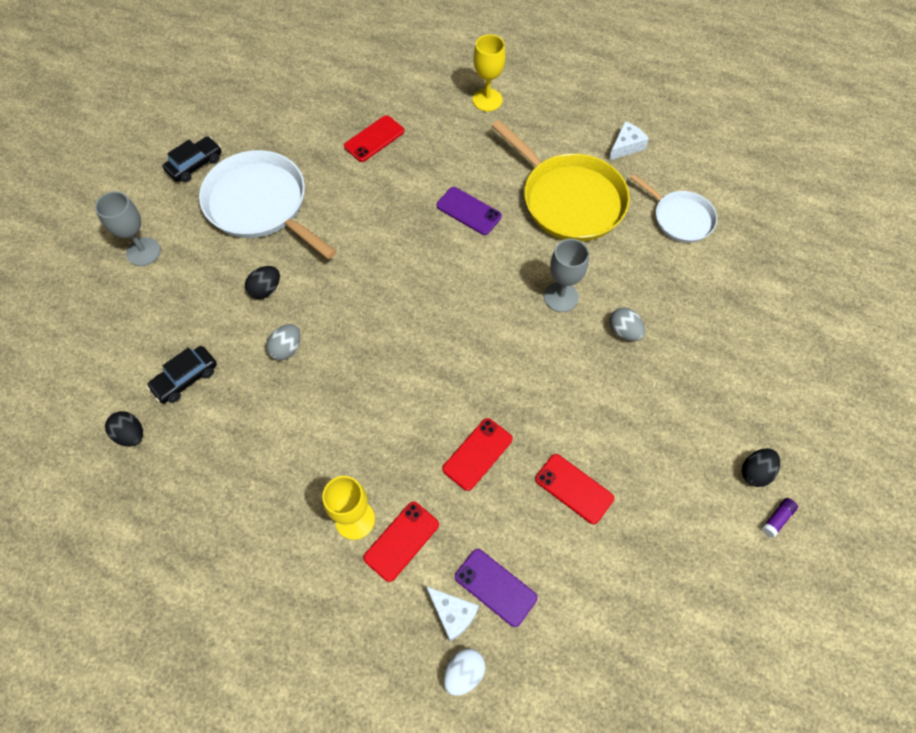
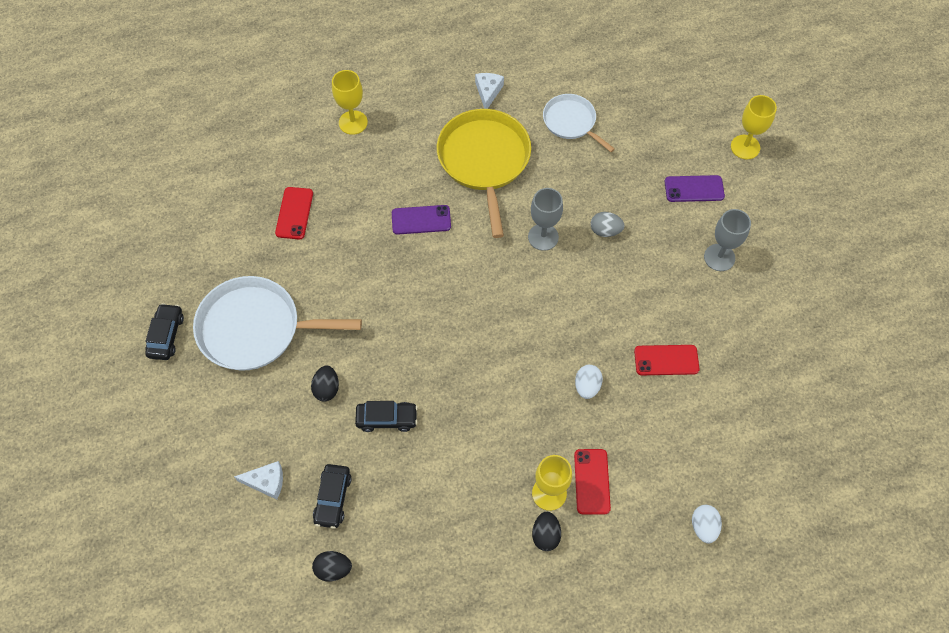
camera: 40 degrees left, 0 degrees up
grey goblet [95,191,161,266] -> grey goblet moved to [704,209,751,271]
grey egg [266,324,301,360] -> black car [355,401,418,432]
white cheese [426,586,479,641] -> white cheese moved to [234,461,283,500]
red phone [442,418,513,491] -> white egg [575,365,603,399]
purple phone [455,549,538,627] -> purple phone moved to [665,175,725,202]
yellow pan [492,120,630,242] -> yellow pan turned 105 degrees counterclockwise [437,109,531,238]
white pan [630,174,717,243] -> white pan turned 135 degrees counterclockwise [543,94,615,152]
black egg [742,448,780,487] -> black egg moved to [532,512,561,551]
purple glue stick [761,498,798,538] -> none
none -> yellow goblet [731,95,777,159]

